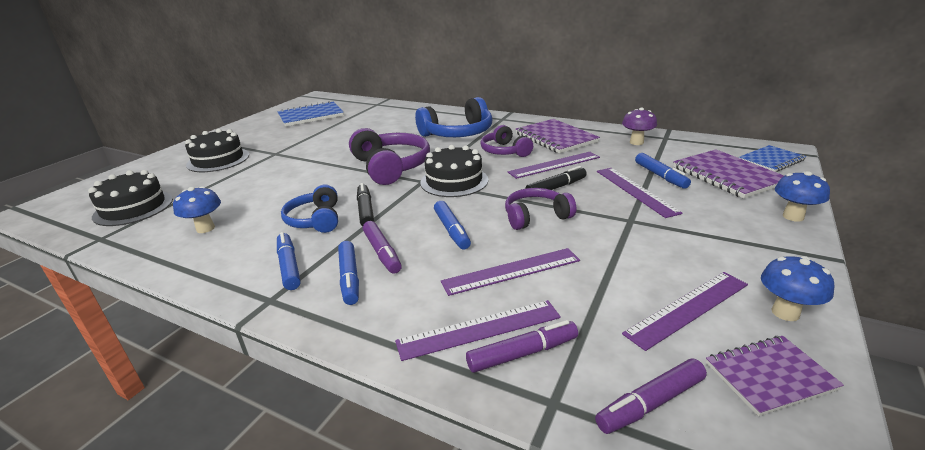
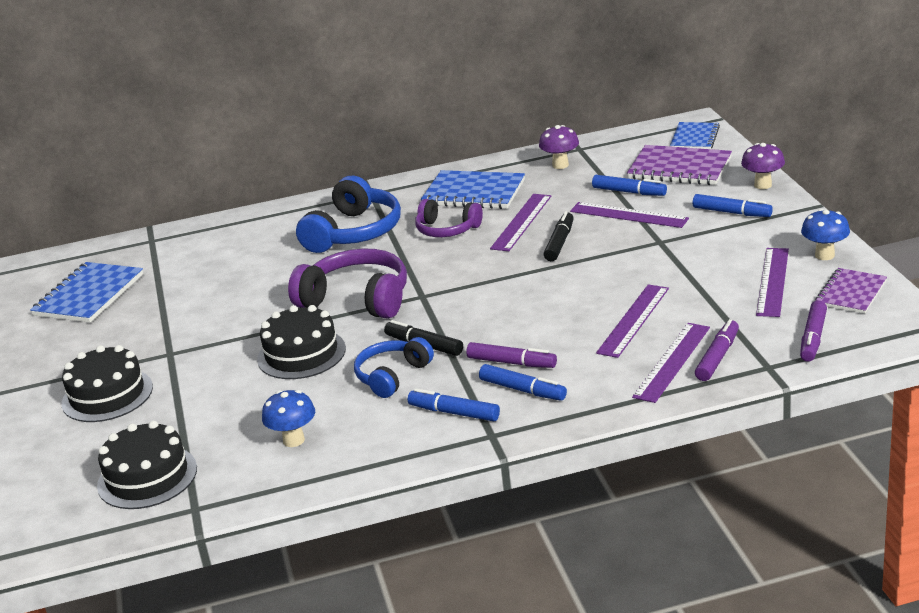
camera: 40 degrees left, 0 degrees up
blue headphones [281,185,338,233] -> blue headphones turned 90 degrees clockwise [354,337,434,398]
black cake [420,145,488,197] -> black cake moved to [257,305,346,379]
blue marker [434,201,471,250] -> blue marker moved to [693,194,773,217]
purple headphones [505,188,576,230] -> none
purple notebook [516,119,600,154] -> blue notebook [421,170,525,209]
blue mushroom [775,171,830,222] -> purple mushroom [741,143,785,189]

